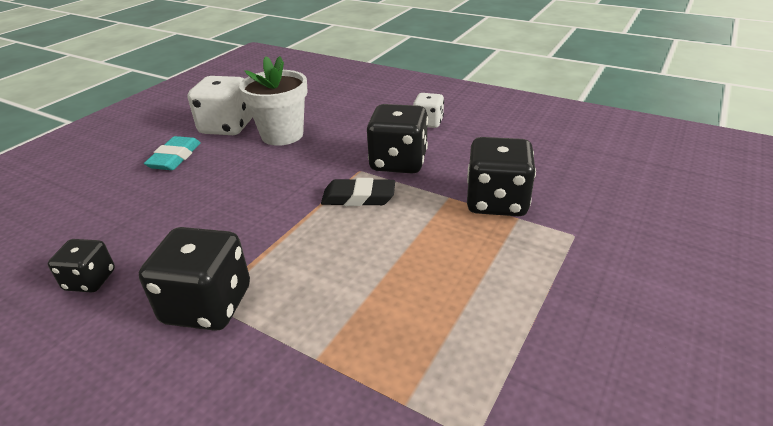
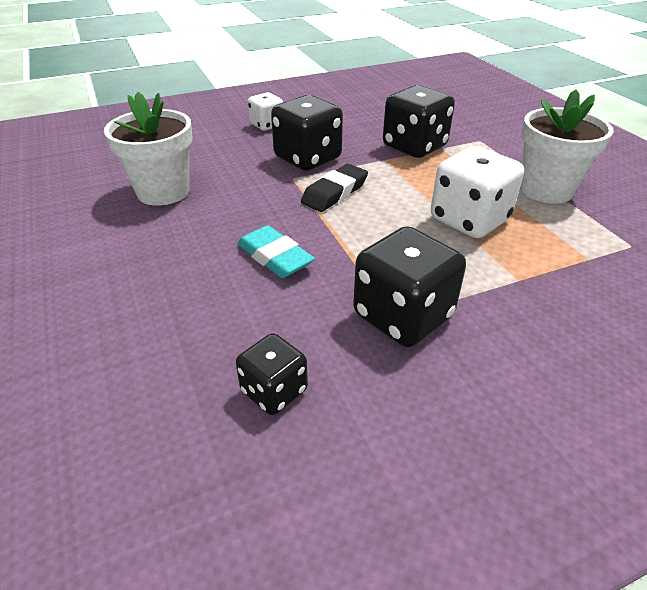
camera: 55 degrees left, 5 degrees up
turquoise eraser [144,136,201,170] -> turquoise eraser moved to [237,225,315,278]
white dice [188,76,253,135] -> white dice moved to [431,146,524,238]
none -> white flower pot [520,89,614,204]

